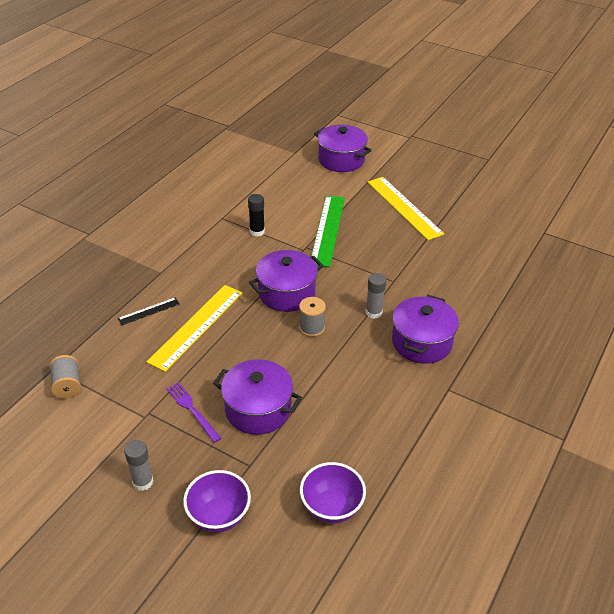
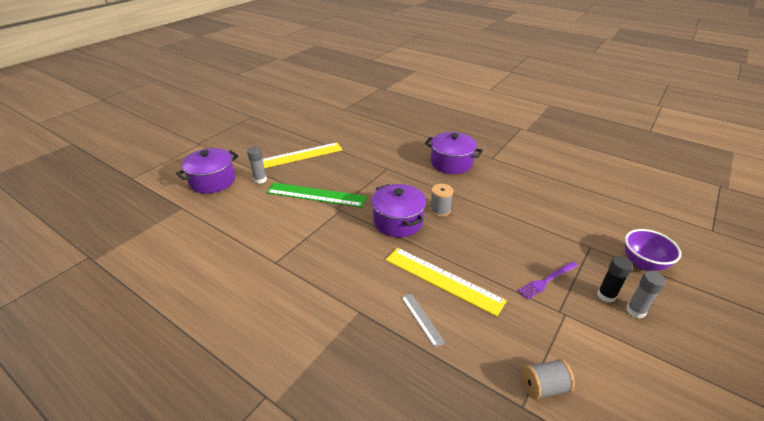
camera: 85 degrees left, 5 degrees down
black ruler [118,297,180,326] -> grey ruler [401,294,445,347]
purple pot [213,359,302,435] -> none
black glue stick [248,194,265,236] -> black glue stick moved to [597,256,633,303]
purple bowl [300,462,366,524] -> none
grey glue stick [366,273,386,319] -> grey glue stick moved to [247,147,267,184]

